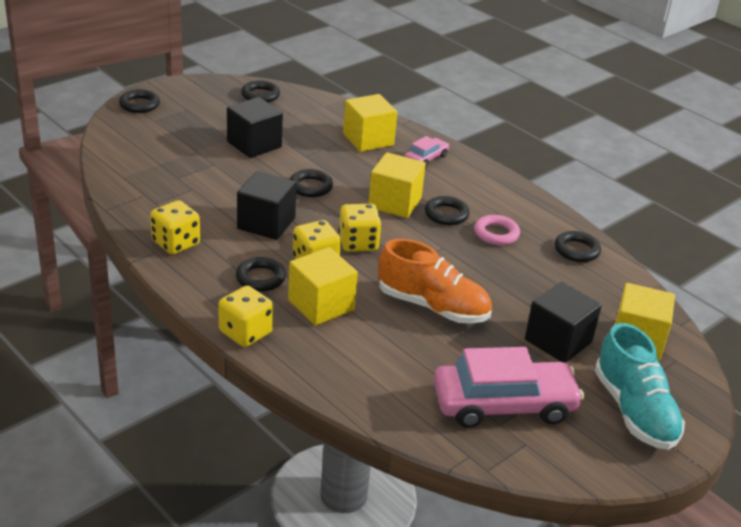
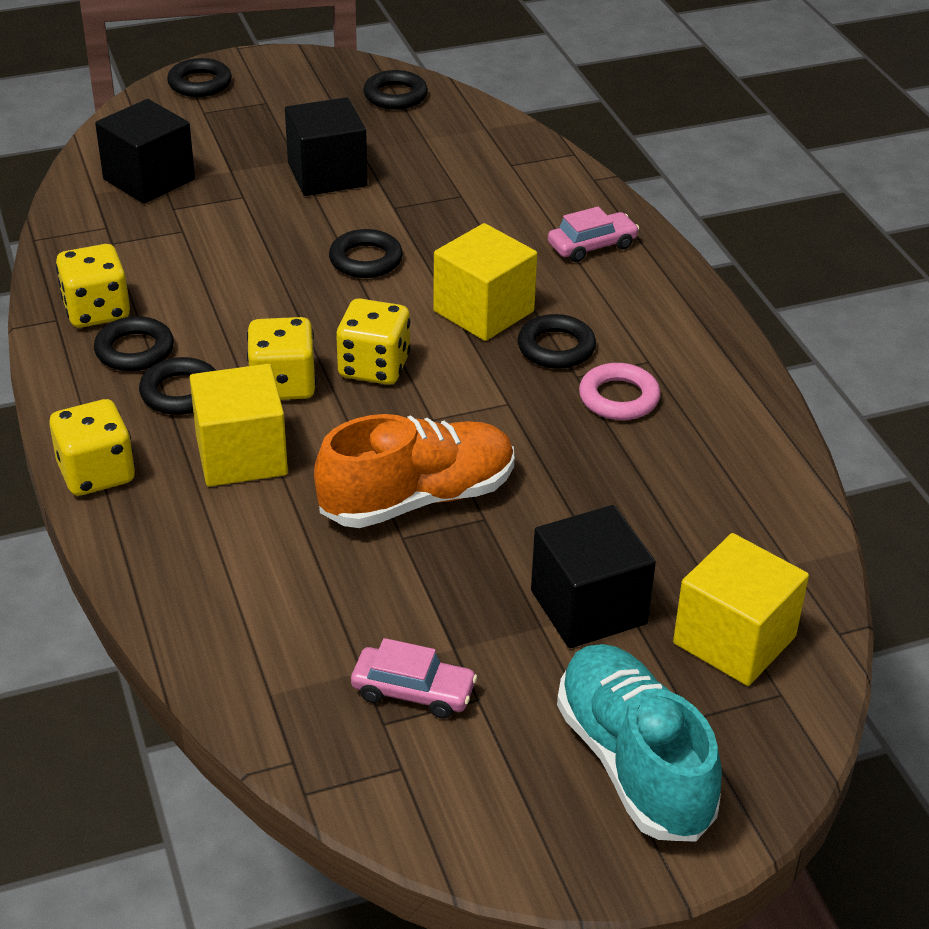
camera: 25 degrees right, 5 degrees up
black cube [237,171,297,240] -> black cube moved to [95,99,195,204]
yellow cube [343,94,397,152] -> none
orange shoe [378,239,492,324] -> orange shoe turned 75 degrees counterclockwise [314,414,514,528]
pink car [433,347,584,428] -> pink car [351,638,478,719], size x0.49
black ring [555,231,601,262] -> black ring moved to [94,316,174,371]
turquoise shoe [594,323,685,450] -> turquoise shoe turned 150 degrees clockwise [557,644,722,842]

